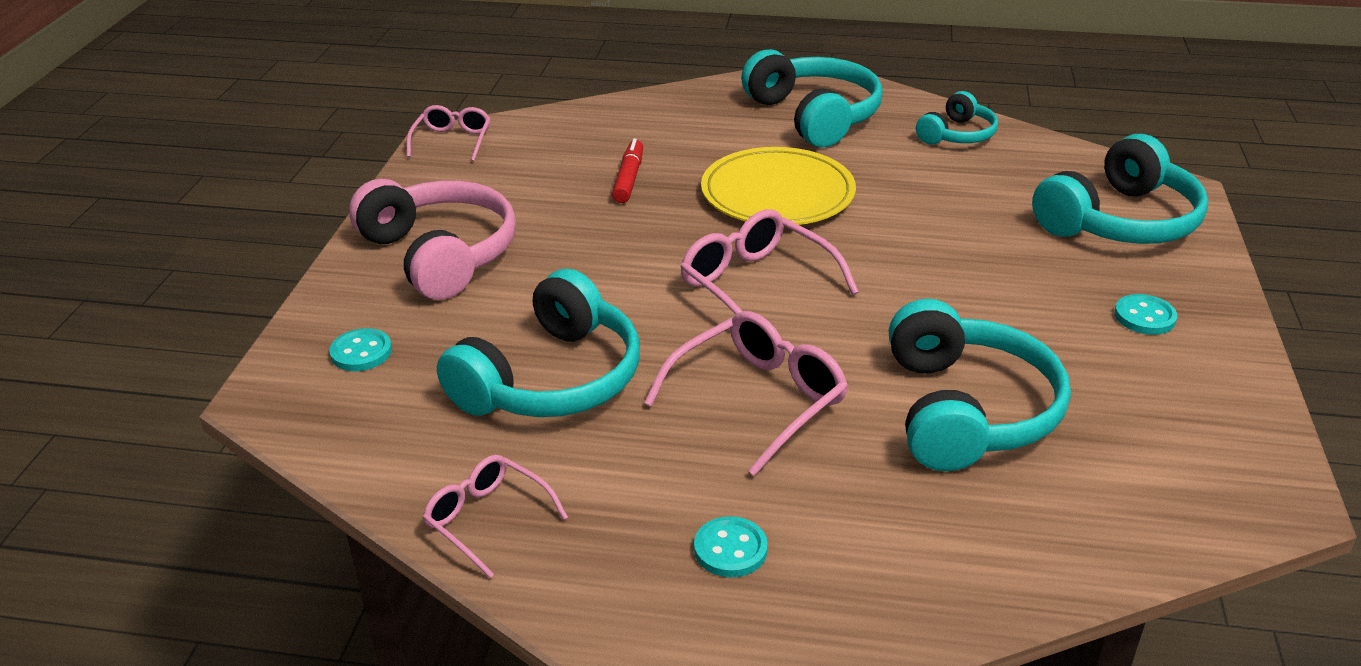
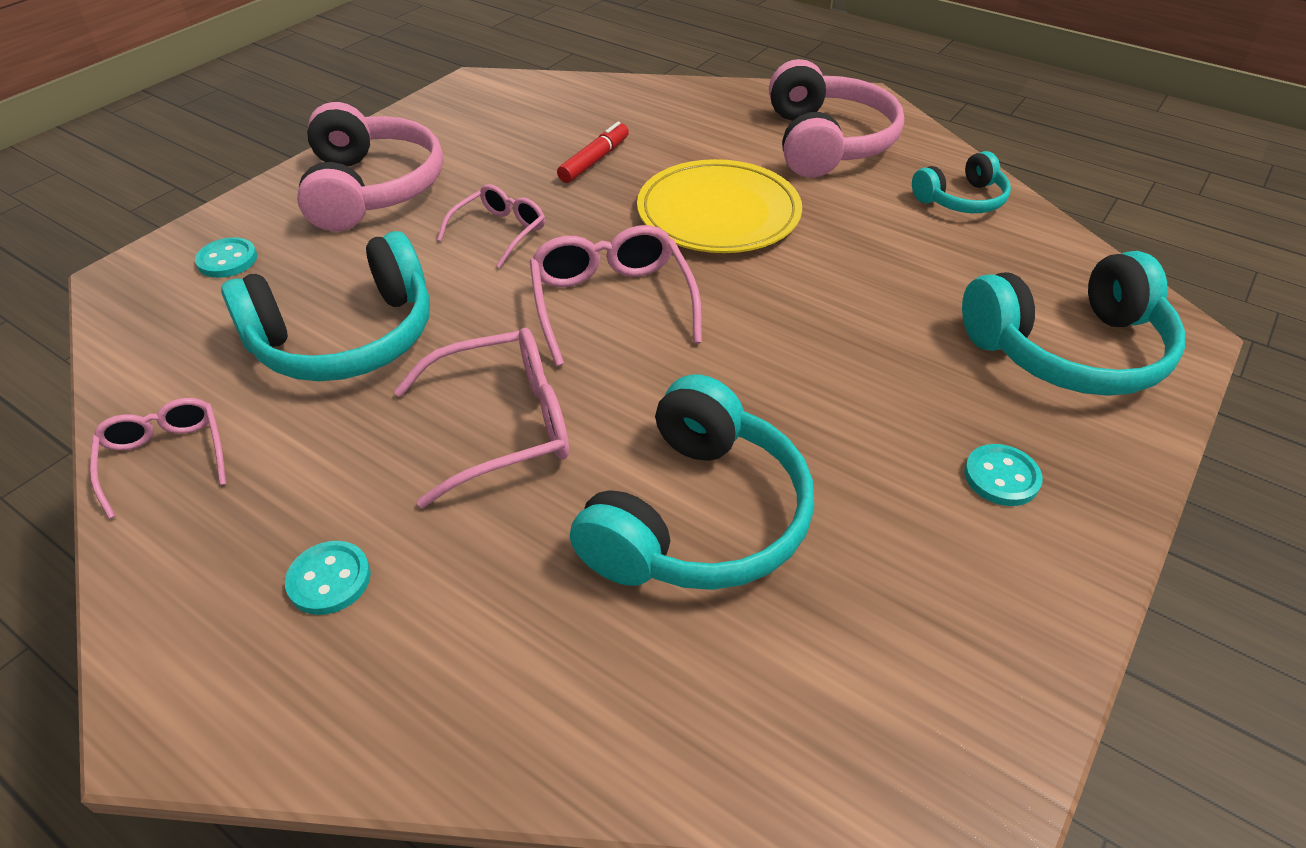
camera: 25 degrees right, 10 degrees up
pink glasses [406,105,491,161] -> pink glasses moved to [437,184,545,268]
turquoise headphones [741,49,883,147] -> pink headphones [769,59,904,178]

